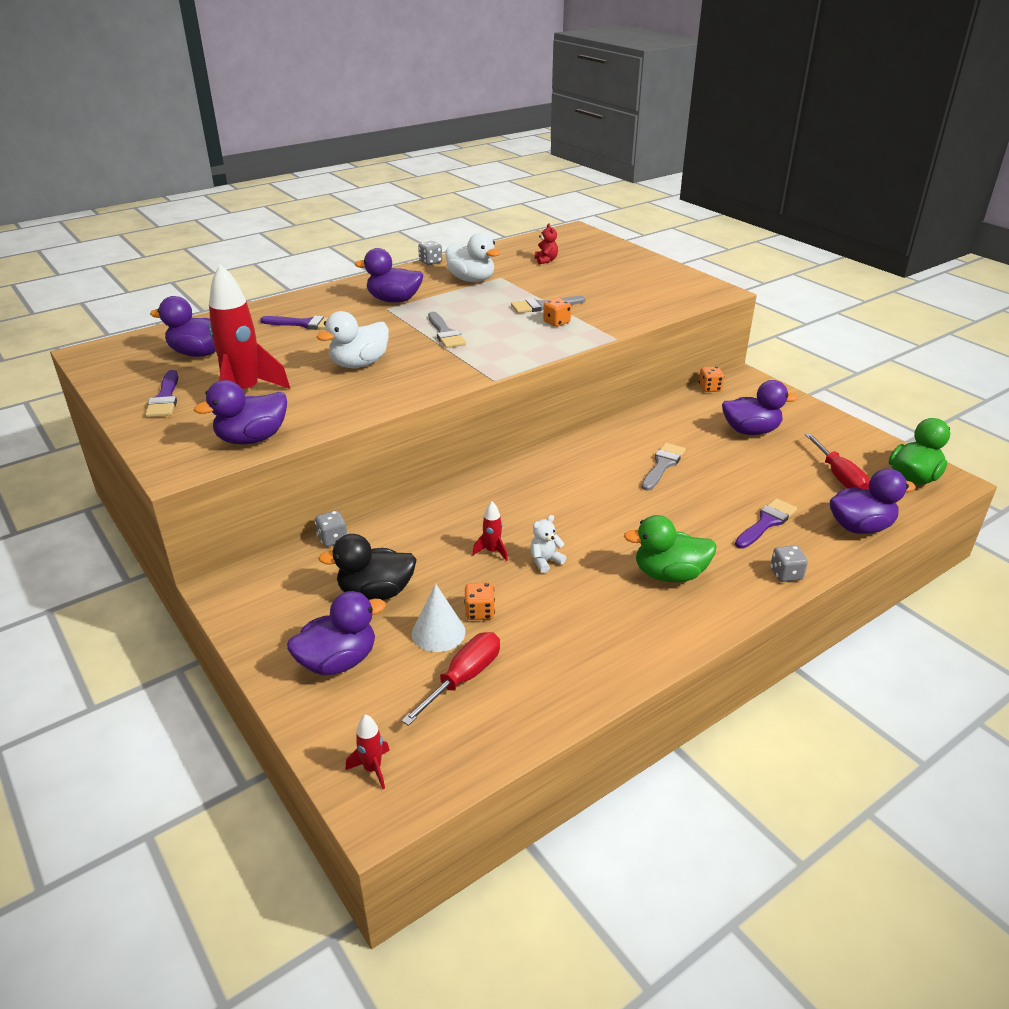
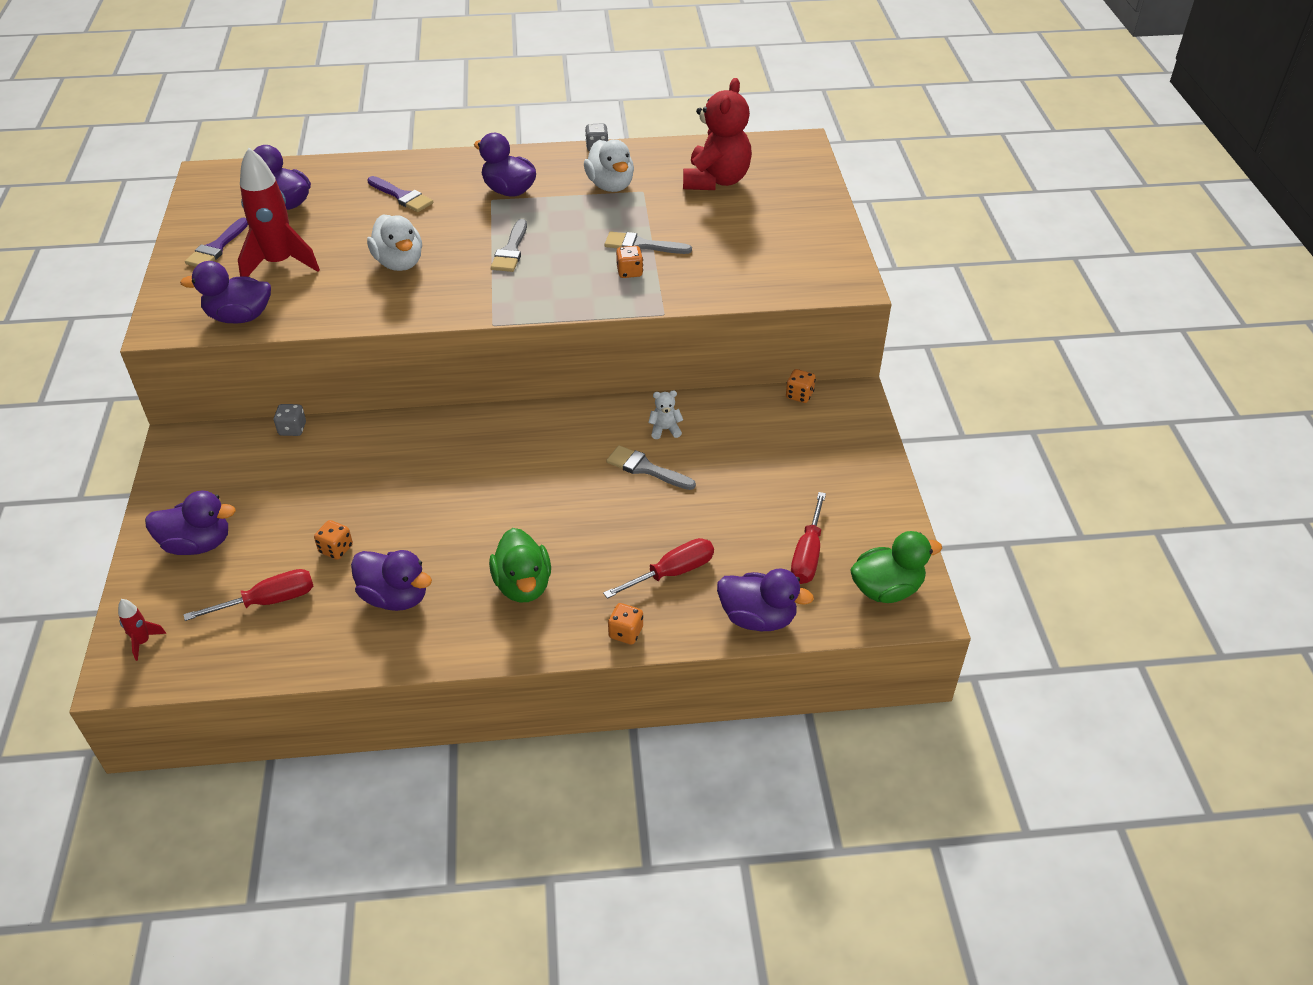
camera: 30 degrees right, 10 degrees up
white duck [317,311,389,368] -> white duck turned 105 degrees counterclockwise [367,214,422,271]
black duck [318,534,417,600] -> none
white cone [412,584,466,652] -> none
red rocket [472,502,508,561] -> none
white teddy bear [530,515,567,573] -> white teddy bear moved to [648,391,683,439]
red teddy bear [535,224,558,264] -> red teddy bear [683,78,752,190], size x2.42
green duck [624,515,717,582] -> green duck turned 135 degrees counterclockwise [489,528,551,602]
grey brush [641,443,686,491] -> grey brush turned 120 degrees counterclockwise [606,445,696,490]
purple duck [722,380,798,435] -> purple duck moved to [351,550,432,611]
purple brush [735,498,797,549] -> red screwdriver [603,538,714,599]
grey dice [770,546,808,582] -> orange dice [608,603,643,645]

